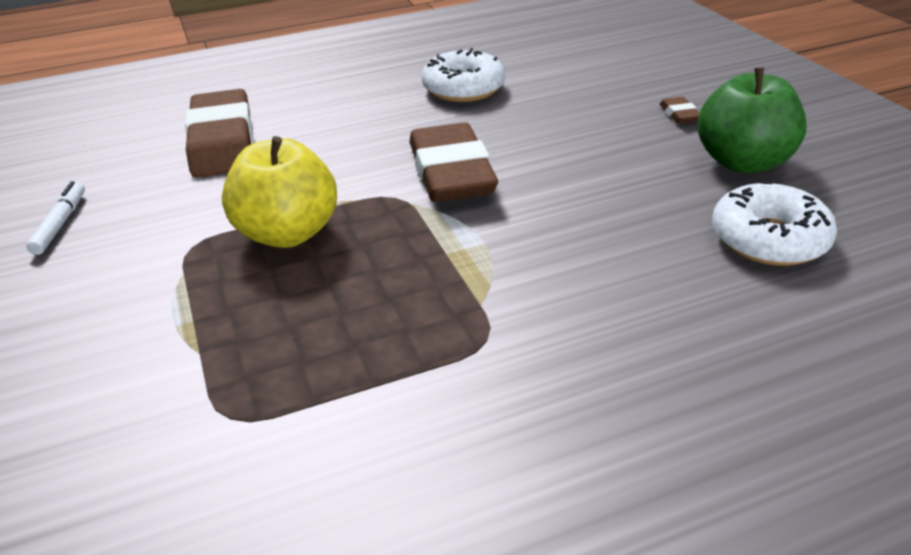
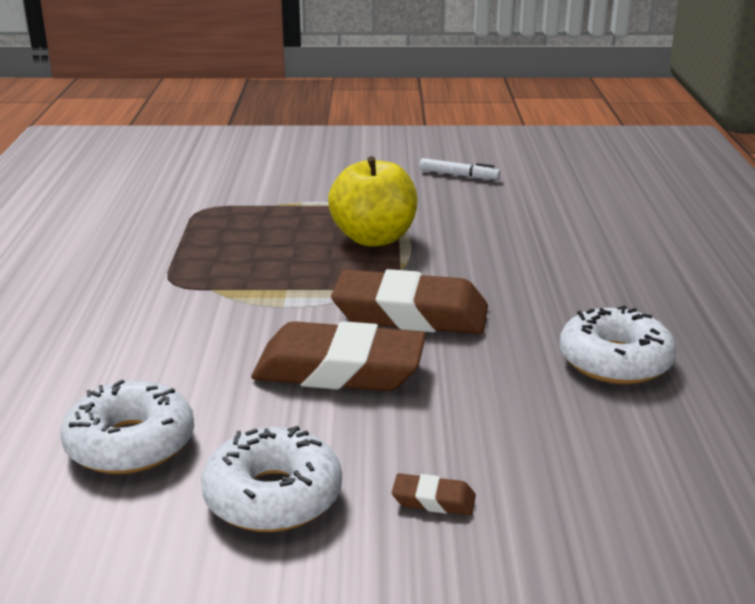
camera: 110 degrees right, 10 degrees down
brown eraser [185,89,253,178] -> brown eraser moved to [251,321,426,391]
green apple [697,67,807,173] -> white donut [201,426,342,532]

